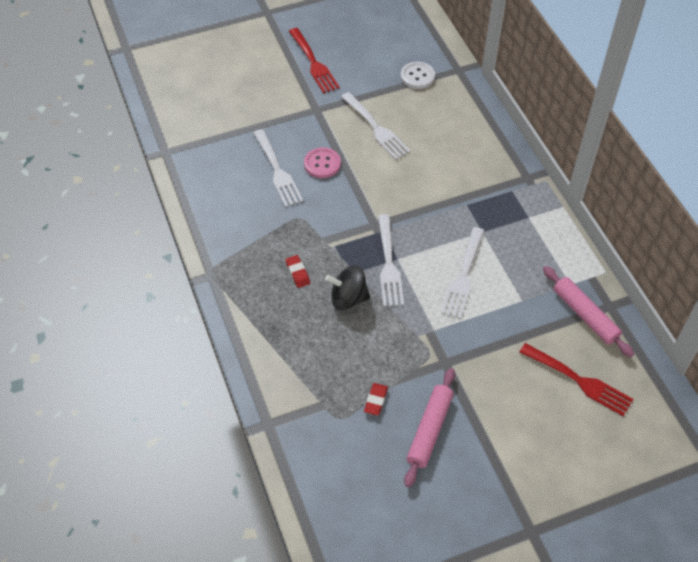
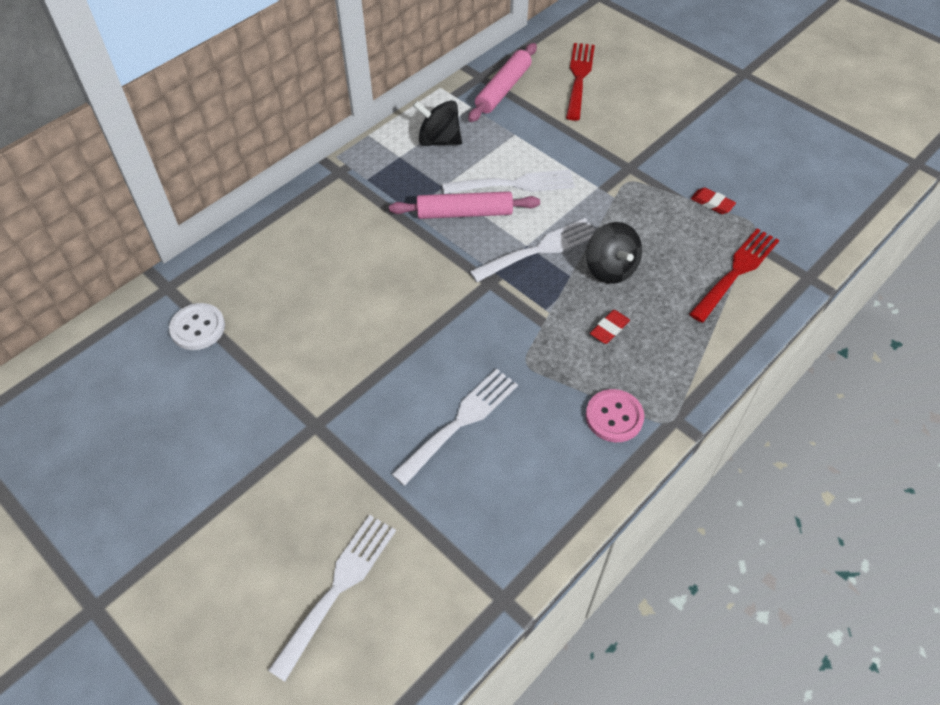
camera: 115 degrees left, 0 degrees up
red fork [289,28,340,93] -> red fork moved to [689,228,779,323]
pink button [304,147,341,178] -> pink button moved to [586,389,644,442]
white fork [341,92,410,160] -> white fork moved to [268,515,396,682]
red eraser [364,383,388,416] -> red eraser turned 45 degrees clockwise [691,187,736,214]
pink rolling pin [404,368,455,487] -> pink rolling pin moved to [389,191,540,219]
none -> black spinning top [413,100,462,146]

